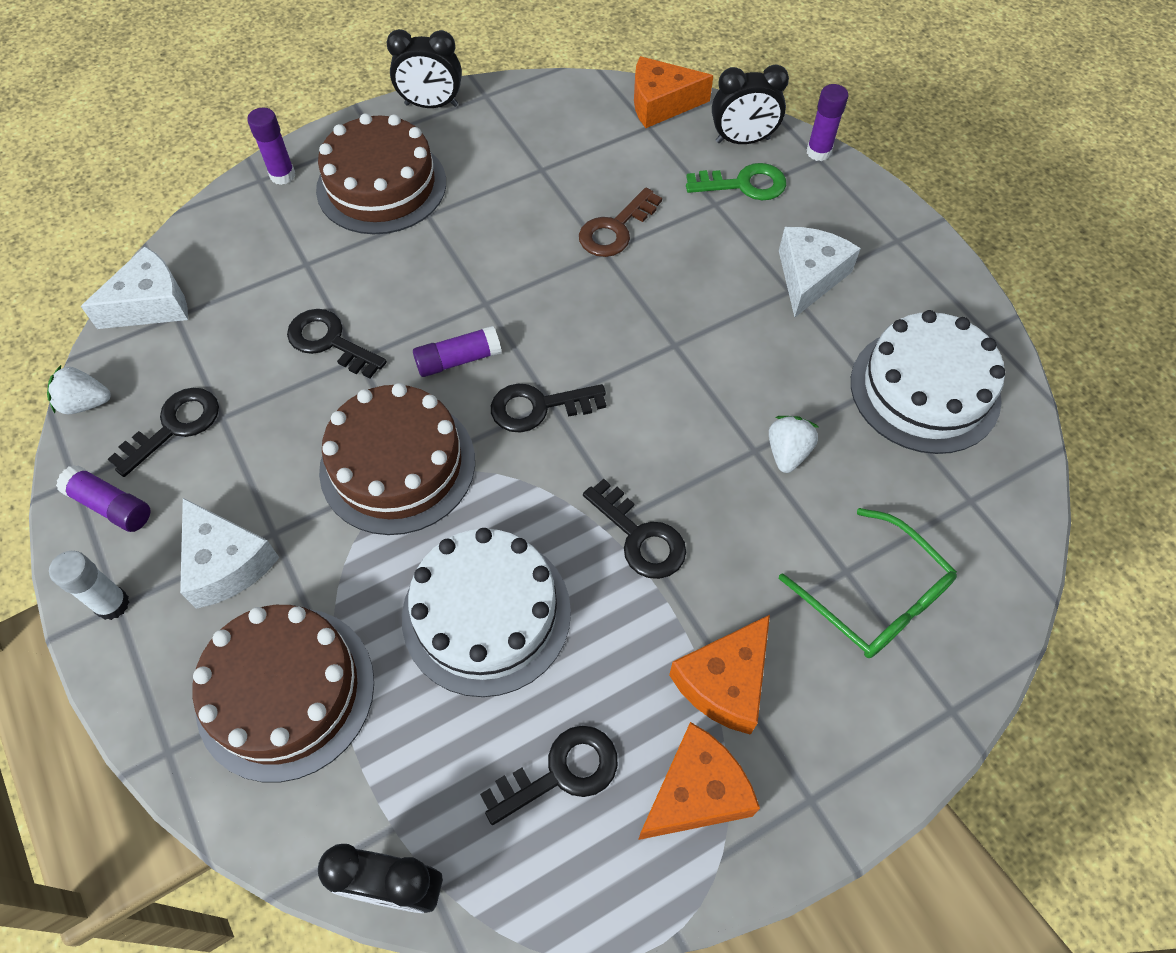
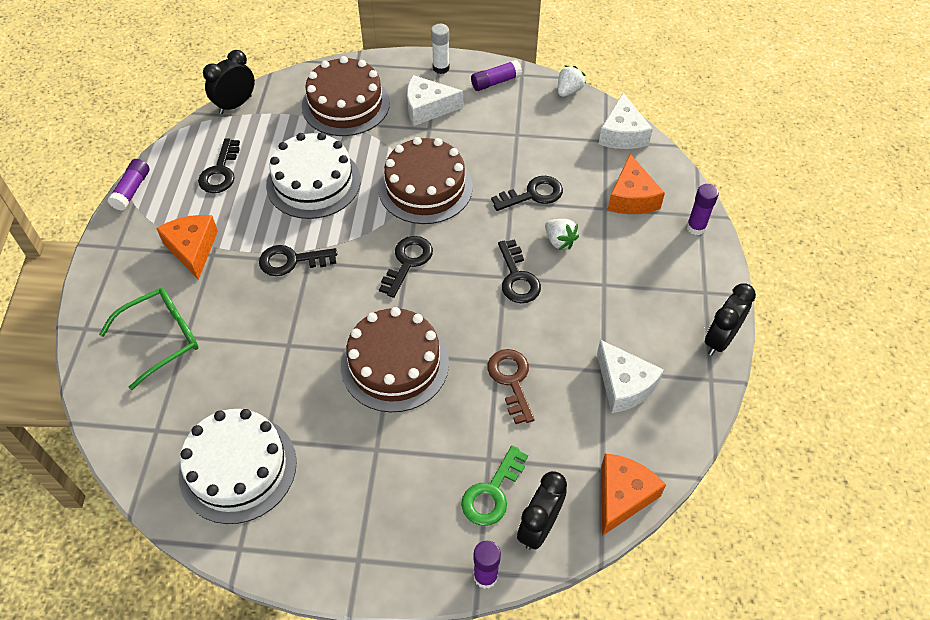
camera: 125 degrees right, 5 degrees down
black key [108,388,219,477] -> black key moved to [498,239,541,303]
brown cake [316,113,446,234] -> brown cake moved to [341,307,449,412]
purple glue stick [413,326,501,377] -> purple glue stick moved to [108,159,150,211]
orange cheese [638,722,760,840] -> orange cheese moved to [608,154,665,214]
white strawberry [769,416,818,473] -> white strawberry moved to [545,219,579,250]
white cheese [779,227,861,317] -> white cheese moved to [597,340,664,413]
green glasses [779,508,957,658] -> green glasses turned 150 degrees clockwise [99,288,199,390]

